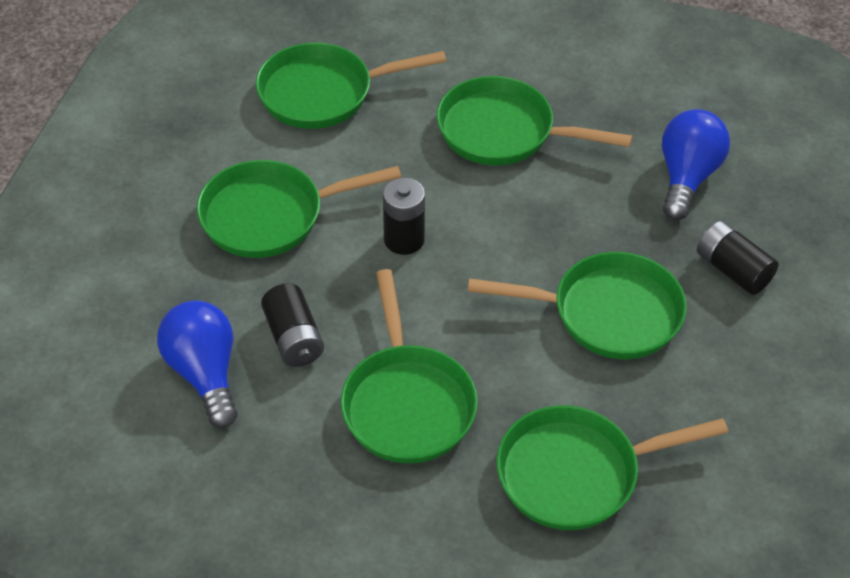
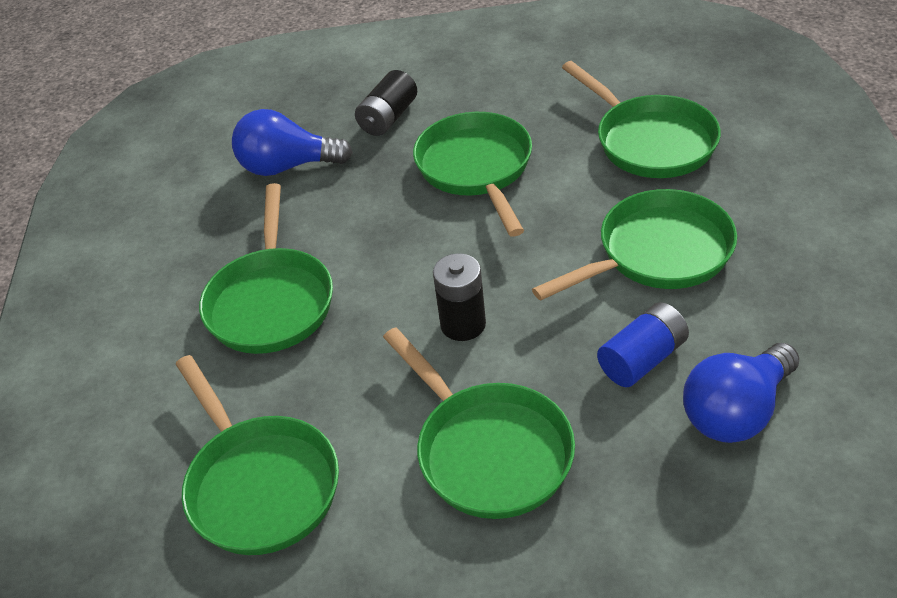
camera: 105 degrees left, 5 degrees down
black battery [261,283,324,367] -> blue battery [597,302,689,387]

